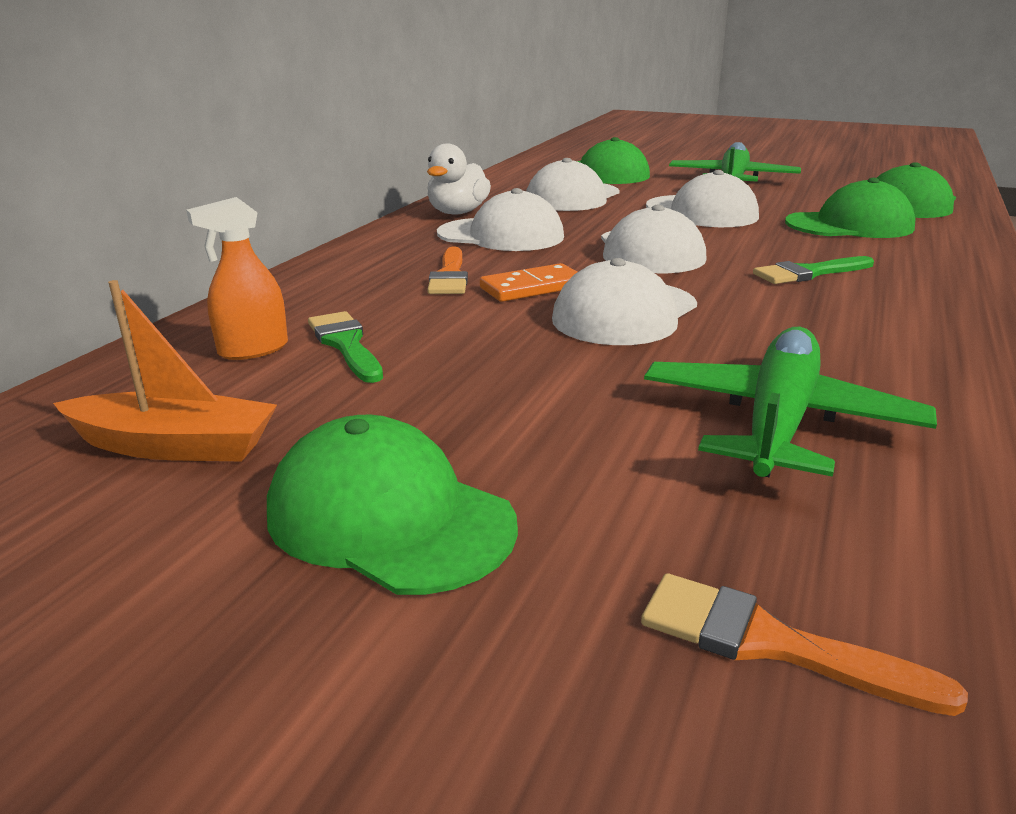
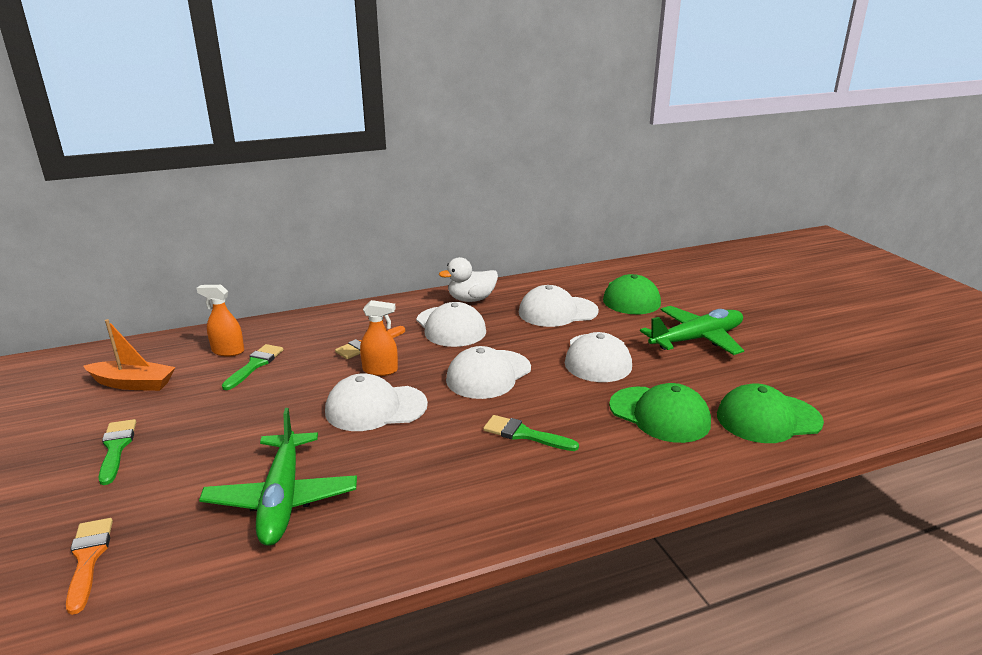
camera: 45 degrees right, 0 degrees up
orange boat [53,280,277,461] -> orange boat turned 45 degrees counterclockwise [84,319,175,391]
green cap [267,415,518,595] -> green brush [99,419,136,485]
orange domino [480,263,577,302] -> orange spray bottle [360,300,398,376]
green plane [644,327,937,477] -> green plane turned 105 degrees clockwise [199,408,357,546]

